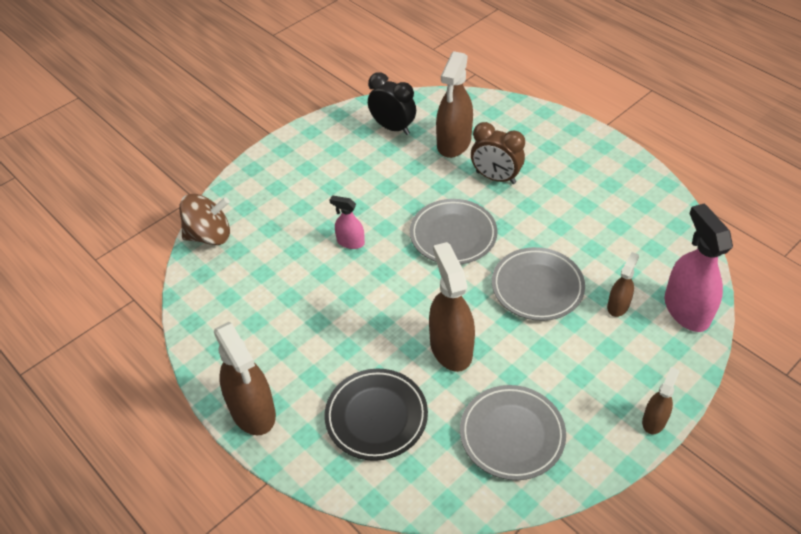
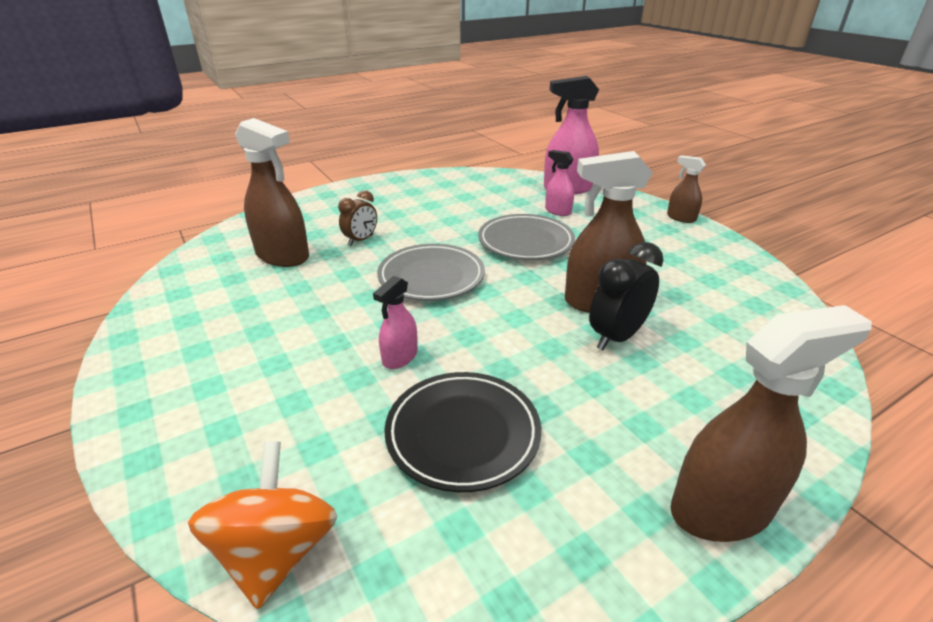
camera: 80 degrees left, 15 degrees down
brown spinning top [179,194,230,245] -> orange spinning top [188,442,337,609]
black plate [324,369,428,461] -> black plate moved to [384,372,541,492]
black clock [368,72,416,135] -> black clock moved to [589,242,664,350]
grey plate [460,385,566,480] -> none
brown clock [471,122,525,184] -> brown clock [338,190,377,246], size x0.66
brown spray bottle [607,252,639,317] -> pink spray bottle [545,150,574,216]

